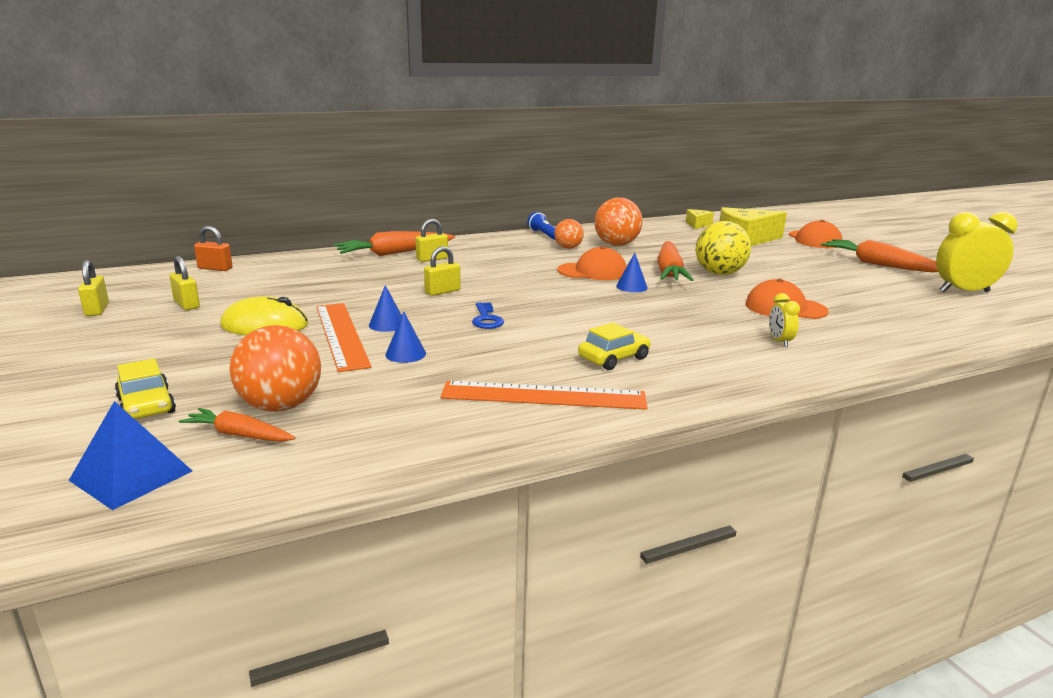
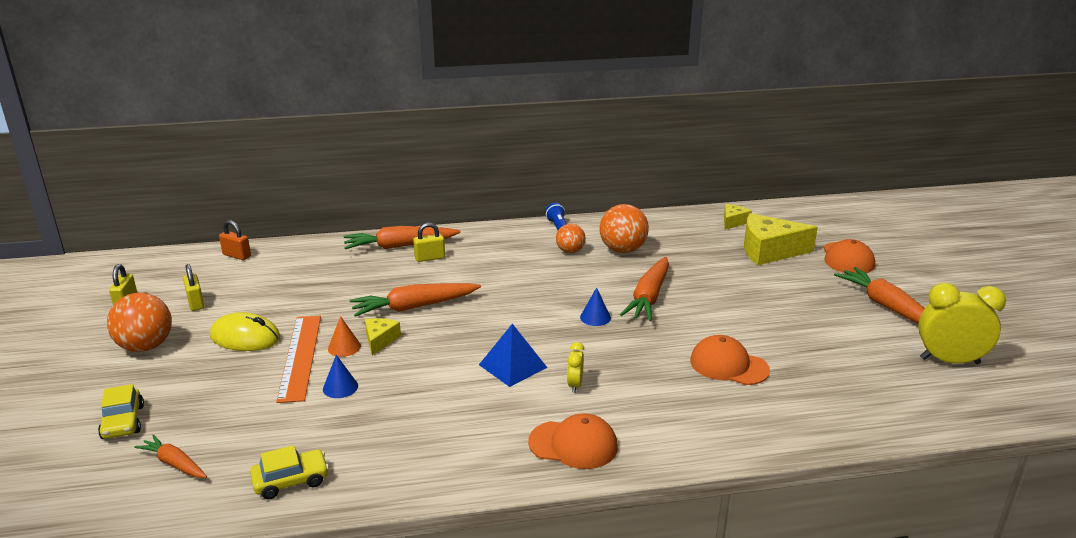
camera: 15 degrees right, 5 degrees up
blue pyramid [69,401,192,510] -> blue pyramid moved to [479,324,547,387]
orange ball [229,325,321,412] -> orange ball moved to [107,293,172,352]
blue cone [369,285,402,332] -> orange cone [328,316,361,357]
yellow padlock [424,246,461,296] -> orange carrot [349,283,481,317]
orange ruler [440,381,648,410] -> none
blue key [472,302,504,329] -> none
orange cap [558,246,627,280] -> orange cap moved to [528,413,618,469]
yellow car [578,323,651,370] -> yellow car moved to [250,445,329,499]
yellow ball [696,221,751,275] -> none
yellow clock [769,293,800,347] -> yellow clock moved to [567,342,584,393]
none -> yellow cheese [365,318,401,355]

